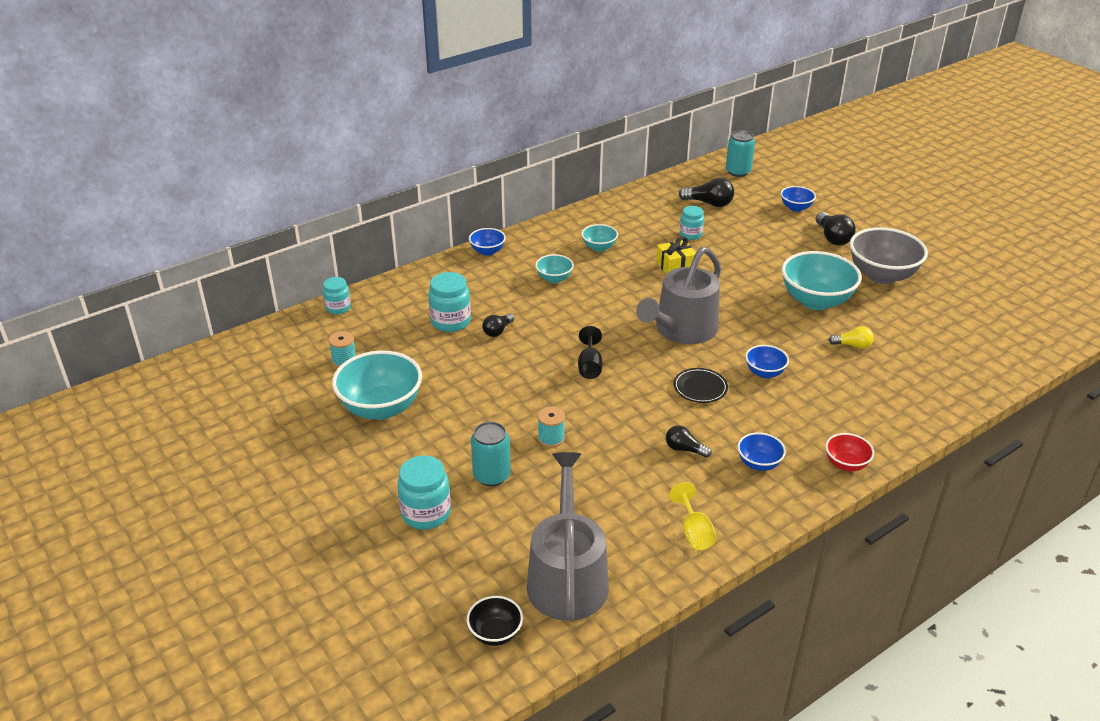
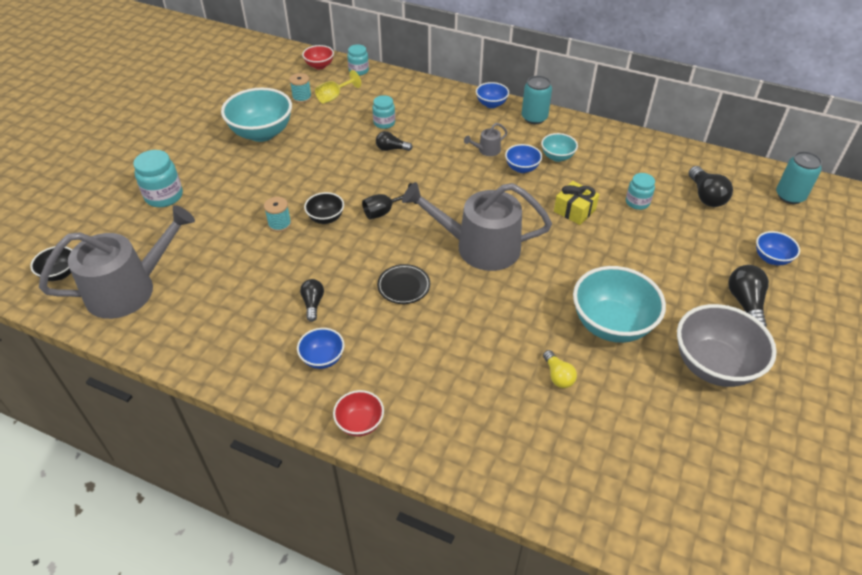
camera: 60 degrees right, 10 degrees up
turquoise jar [428,272,471,332] -> turquoise jar [372,95,395,129], size x0.64
turquoise can [471,422,511,486] -> turquoise can moved to [522,75,552,124]
turquoise bowl [535,254,574,283] -> grey watering can [464,123,508,156]
yellow goblet [669,482,717,550] -> yellow goblet moved to [315,70,361,104]
blue bowl [745,345,789,378] -> blue bowl moved to [505,144,542,173]
black light bulb [815,212,856,245] -> black light bulb turned 135 degrees clockwise [728,265,769,327]
none -> red bowl [302,45,334,69]
none -> black bowl [304,192,344,224]

